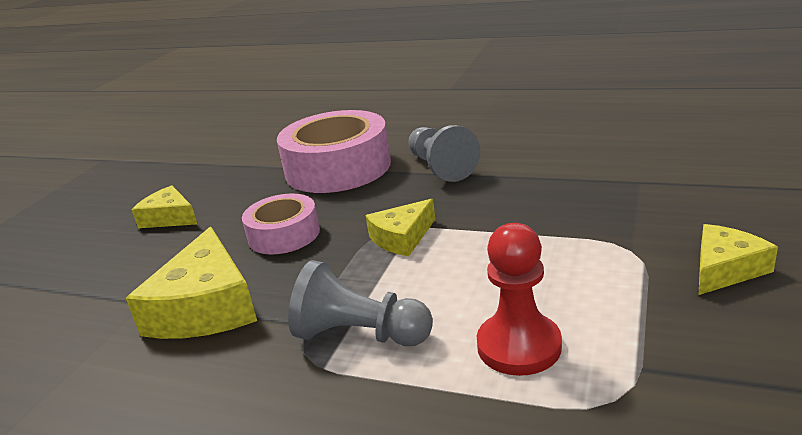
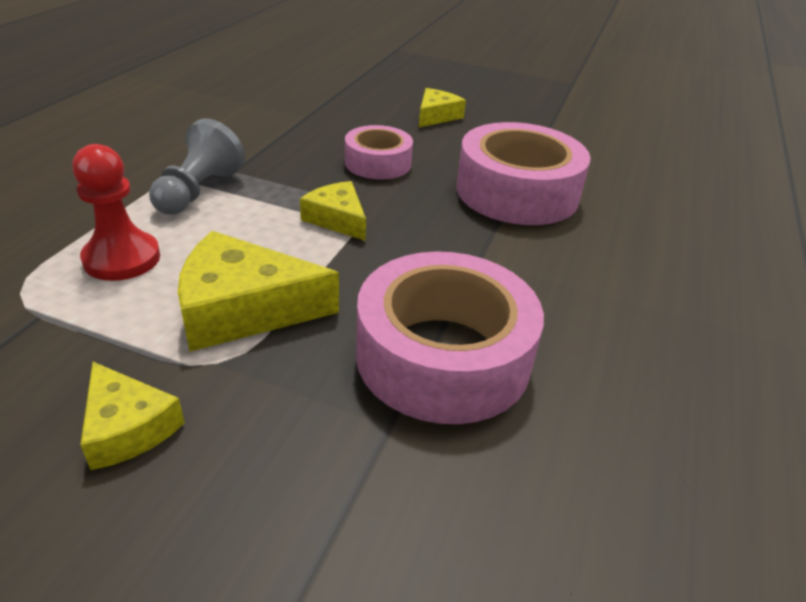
camera: 85 degrees right, 10 degrees up
yellow cheese [126,227,257,339] -> yellow cheese moved to [178,231,339,352]
grey pawn [408,125,480,182] -> none
none -> pink tape [356,251,544,424]

